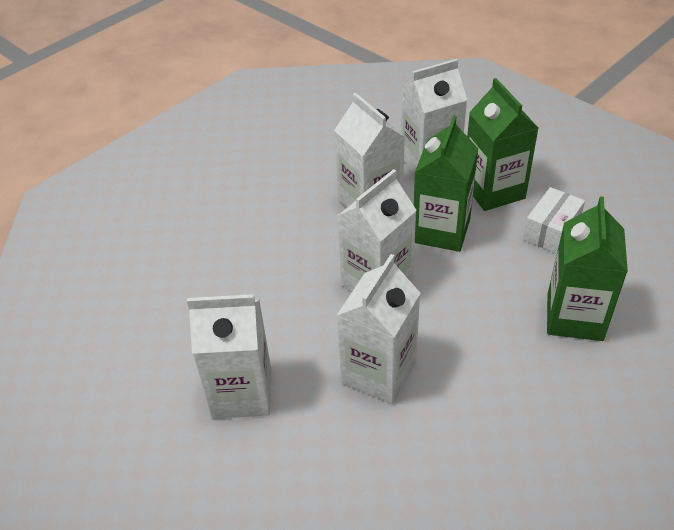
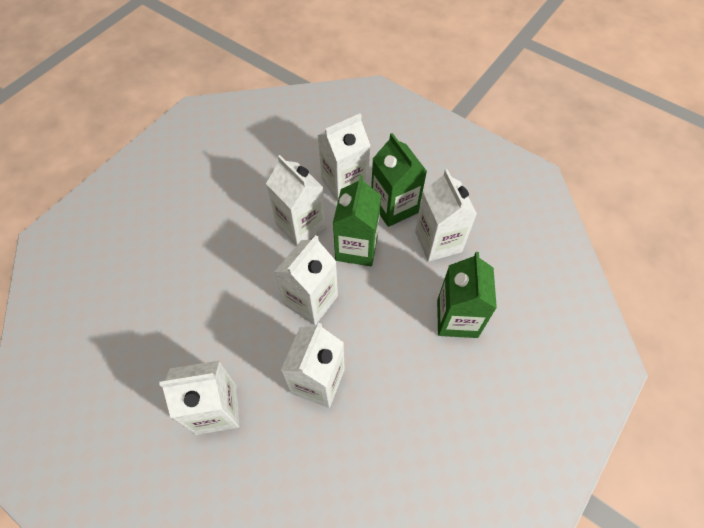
camera: 10 degrees left, 15 degrees up
white box [523,187,585,254] -> white carton [415,169,477,262]

